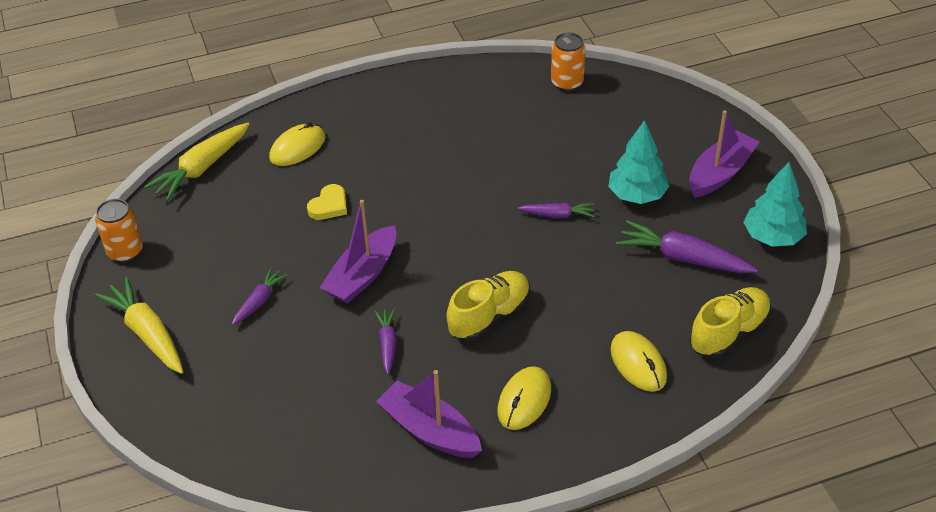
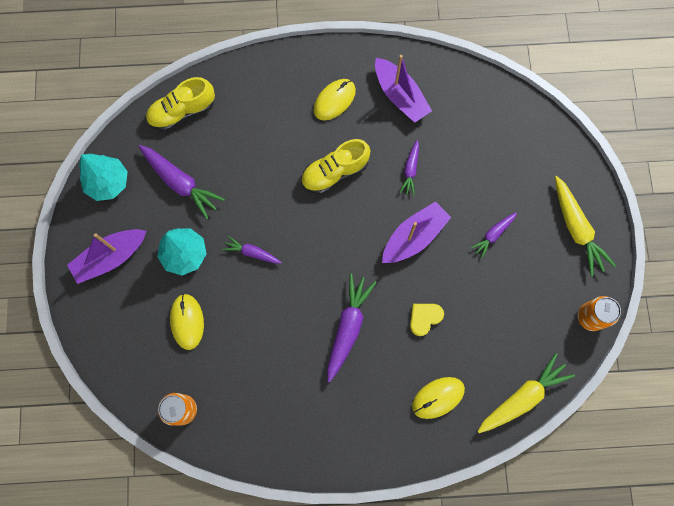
camera: 165 degrees left, 30 degrees up
yellow mouse [611,331,667,392] -> yellow mouse moved to [170,294,204,350]
none -> purple carrot [327,273,377,382]

